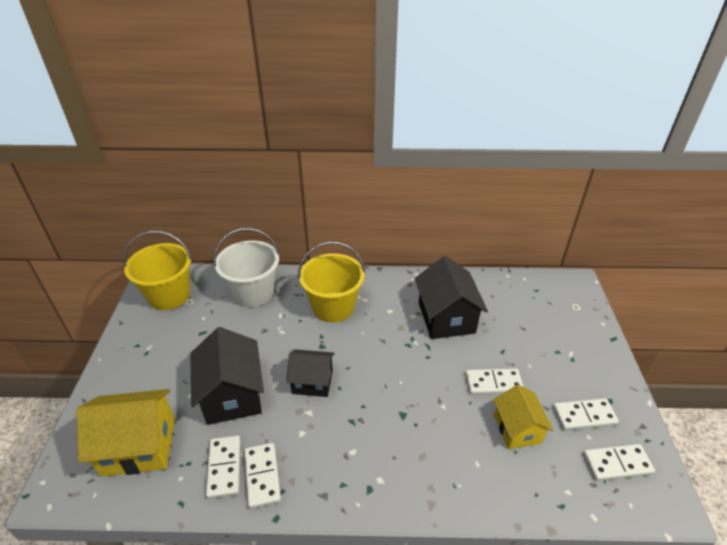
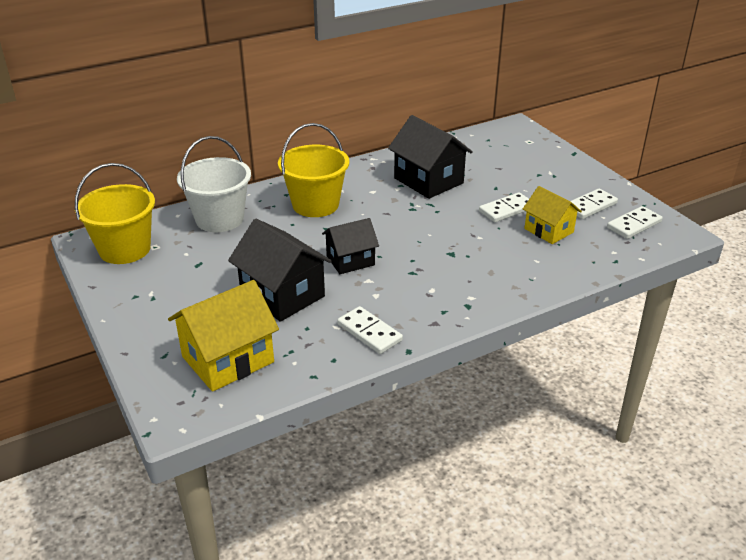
camera: 30 degrees left, 5 degrees down
white domino [206,435,241,499] -> none

